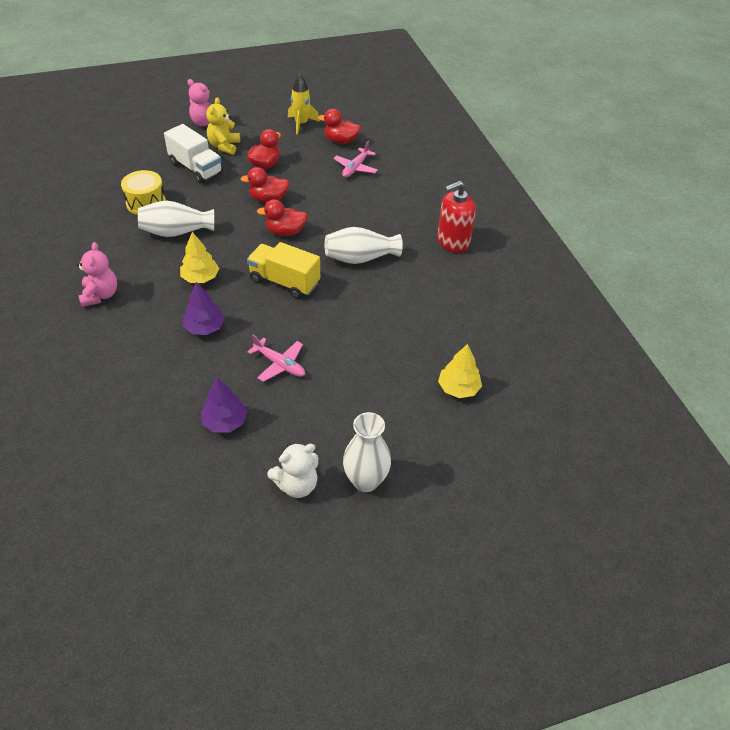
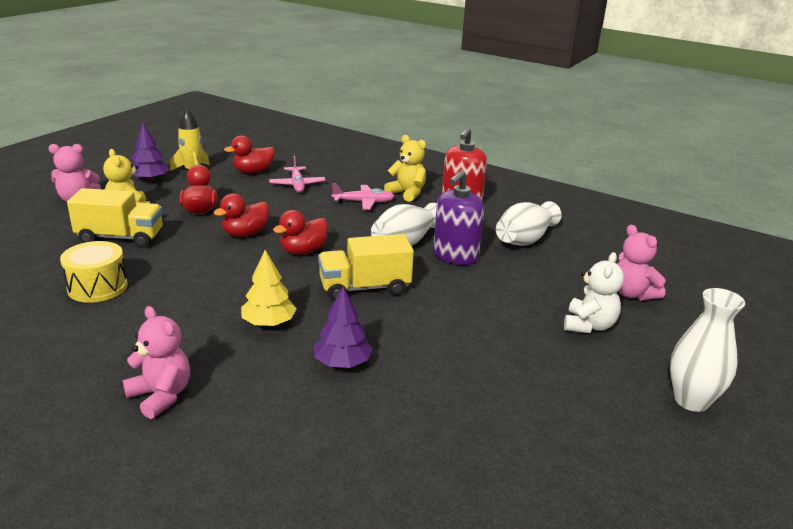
camera: 40 degrees left, 20 degrees down
white vase [138,201,214,237] -> white vase moved to [496,201,561,246]
white truck [164,124,223,183] -> yellow truck [67,188,163,248]
purple tree [201,378,247,433] -> purple tree moved to [132,123,170,181]
pink plane [247,335,305,382] -> pink plane moved to [332,183,394,210]
white teddy bear [267,443,318,498] -> white teddy bear moved to [564,252,624,333]
yellow tree [438,344,482,398] -> pink teddy bear [617,225,666,301]
none -> yellow teddy bear [384,135,426,202]
none -> purple soap dispenser [433,170,484,265]

